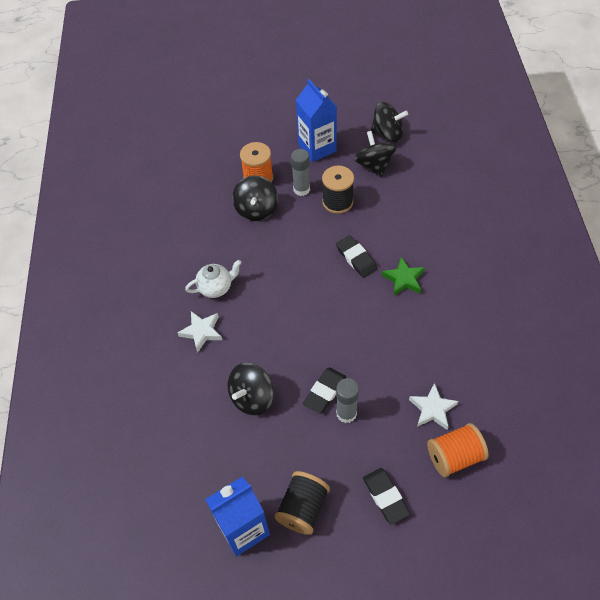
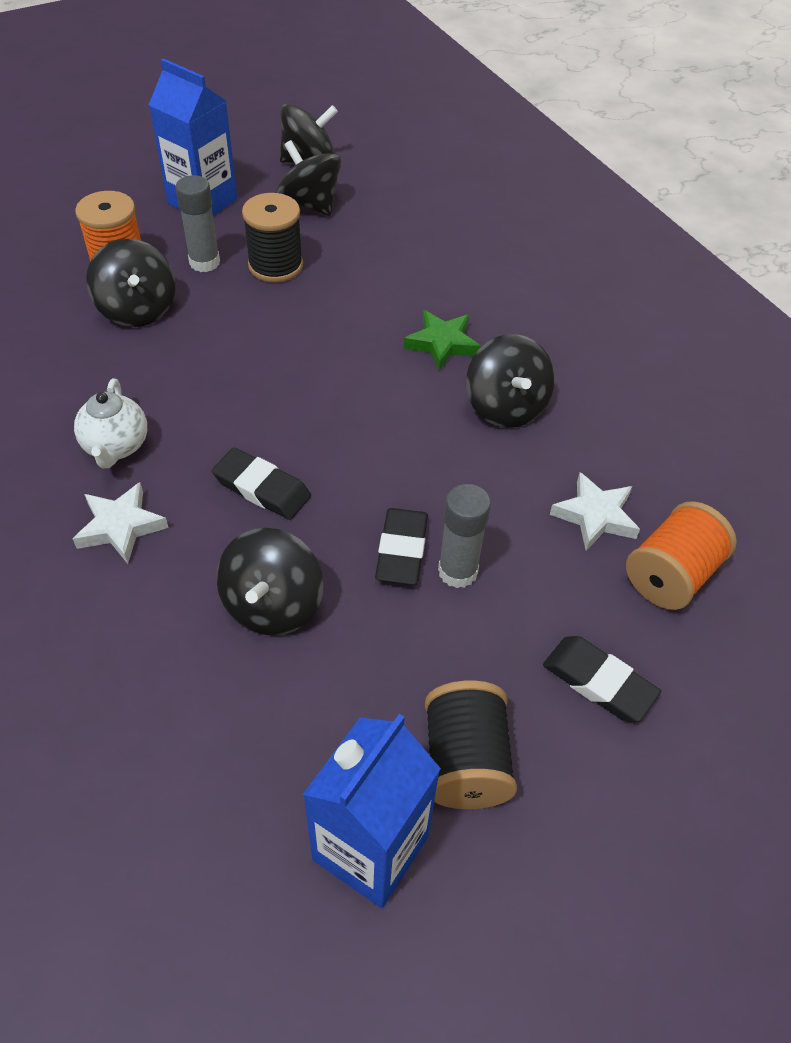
camera: 30 degrees left, 5 degrees down
white teapot [185,260,242,298] -> white teapot turned 135 degrees clockwise [74,379,147,468]
black eraser [336,235,377,278] -> black eraser moved to [212,448,311,520]
none -> black spinning top [466,334,555,428]

